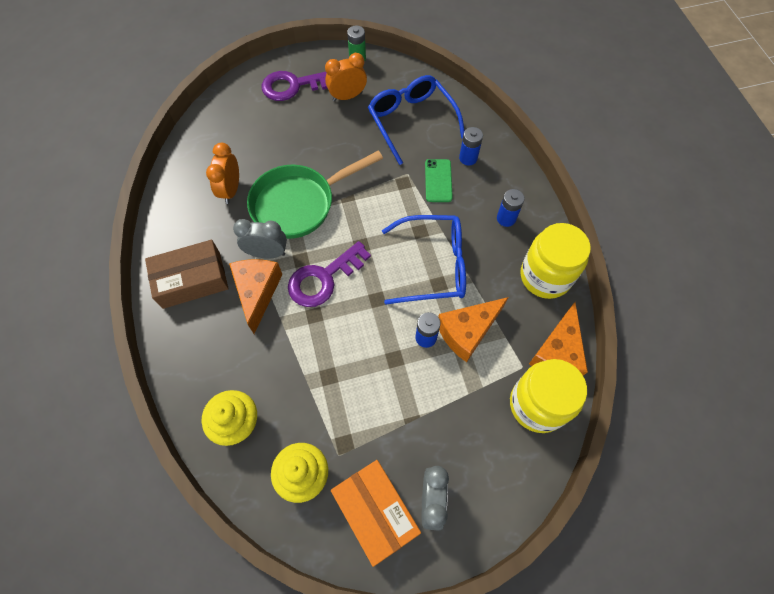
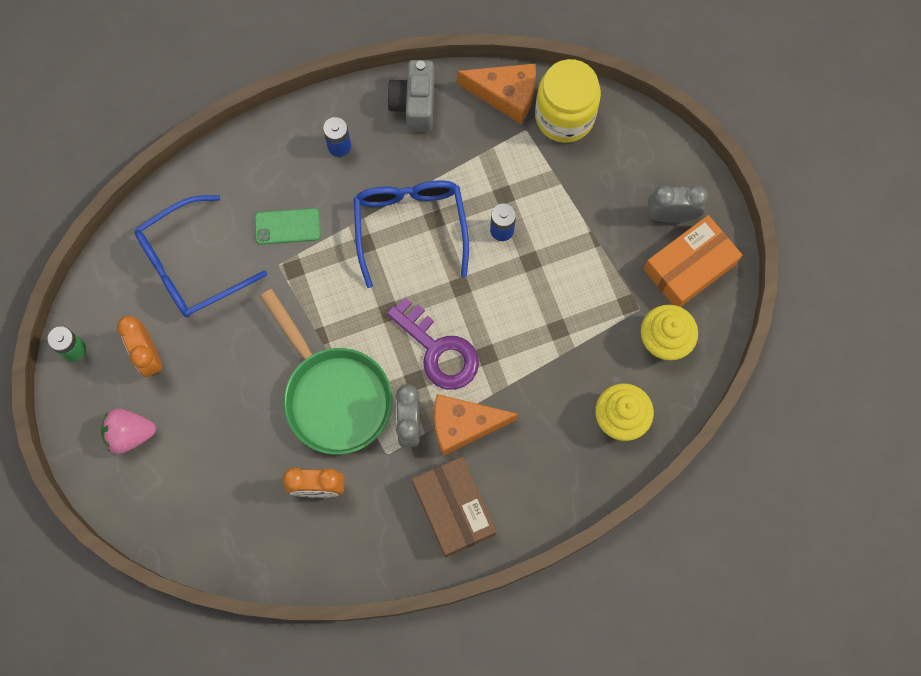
camera: 95 degrees left, 10 degrees up
purple key [262,71,328,101] -> pink strawberry [101,409,156,454]
orange cheese [438,297,508,362] -> none
blue battery [459,127,483,166] -> none
yellow jar [521,223,591,299] -> grey camera [387,60,435,132]

